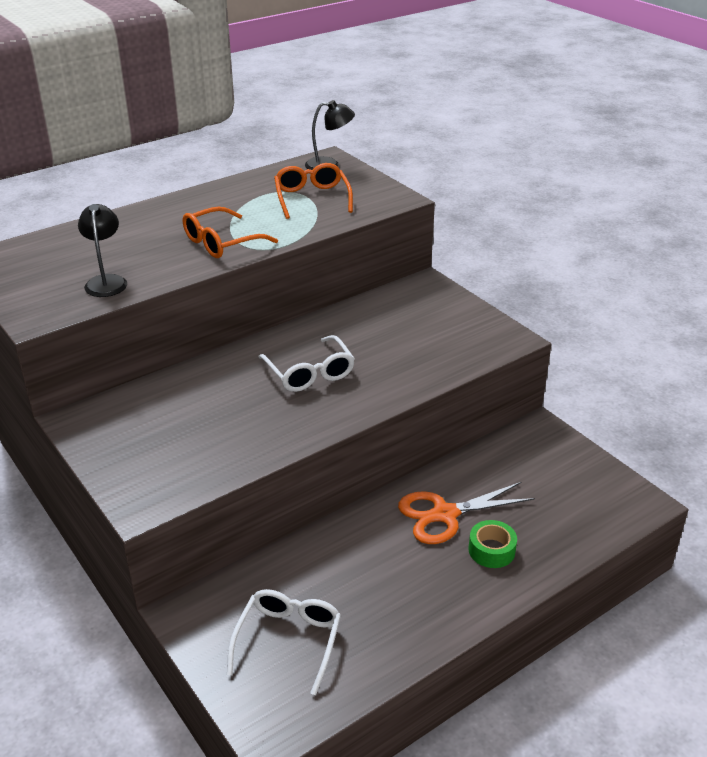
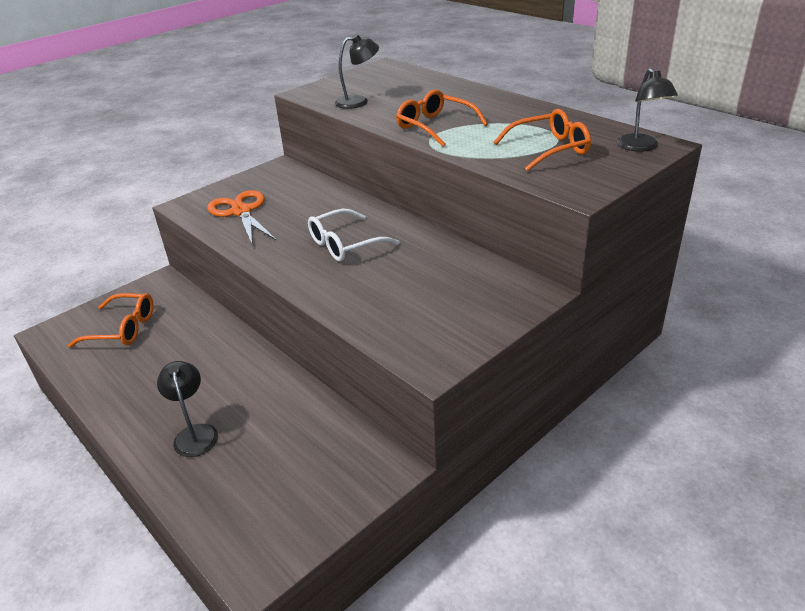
camera: 85 degrees right, 0 degrees up
white glasses [227,589,341,695] -> orange glasses [68,293,153,348]
orange scissors [398,482,535,544] -> orange scissors moved to [207,190,276,244]
green tape [469,520,517,568] -> black lamp [157,361,218,457]

